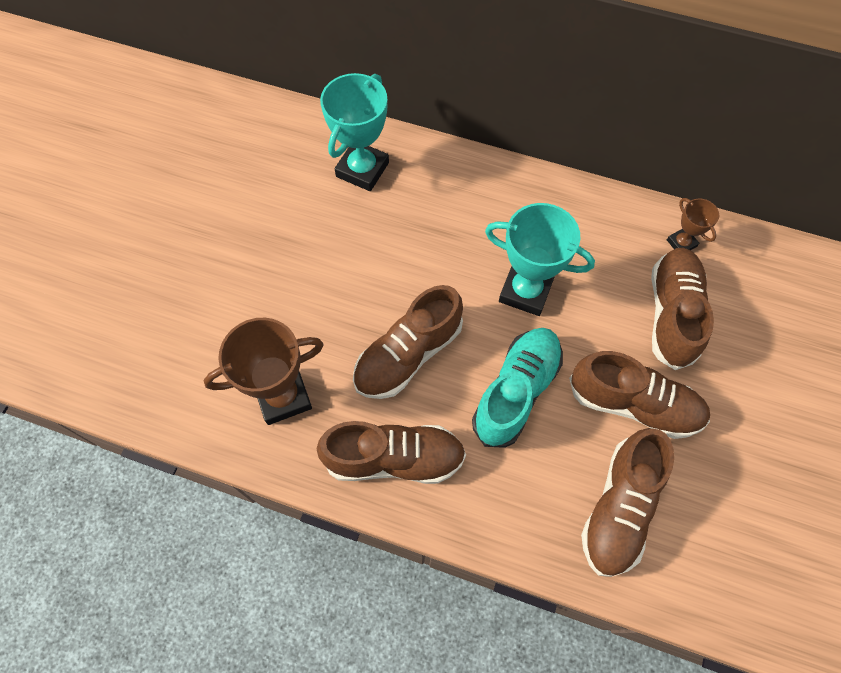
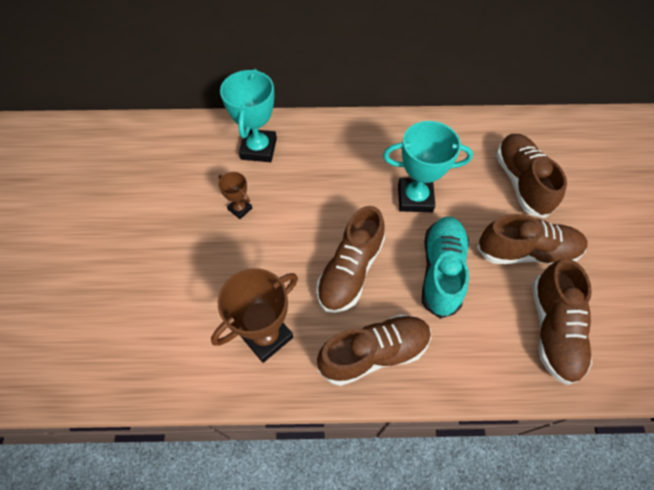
camera: 20 degrees left, 5 degrees down
brown trophy [667,198,719,250] -> brown trophy moved to [218,172,252,219]

